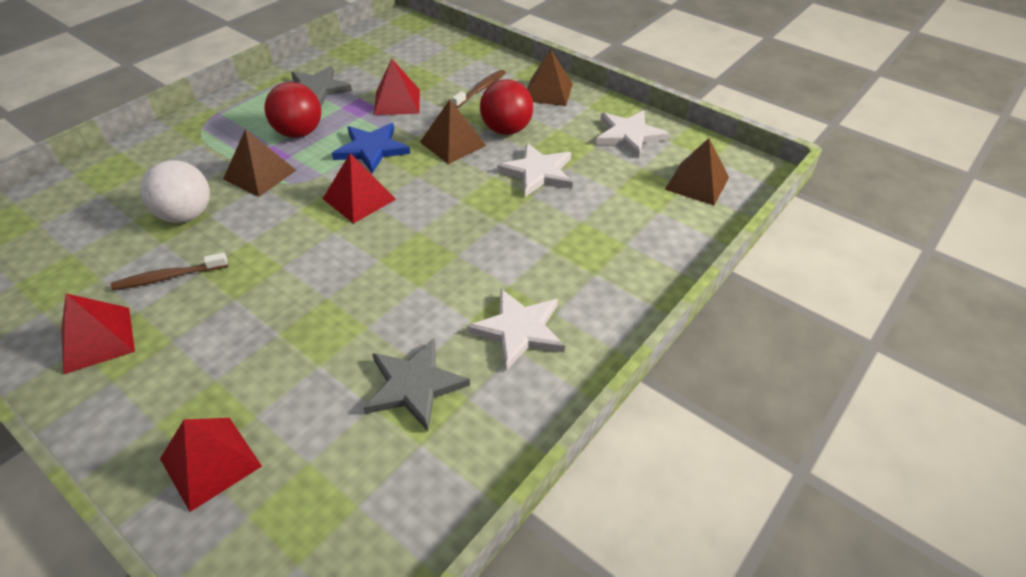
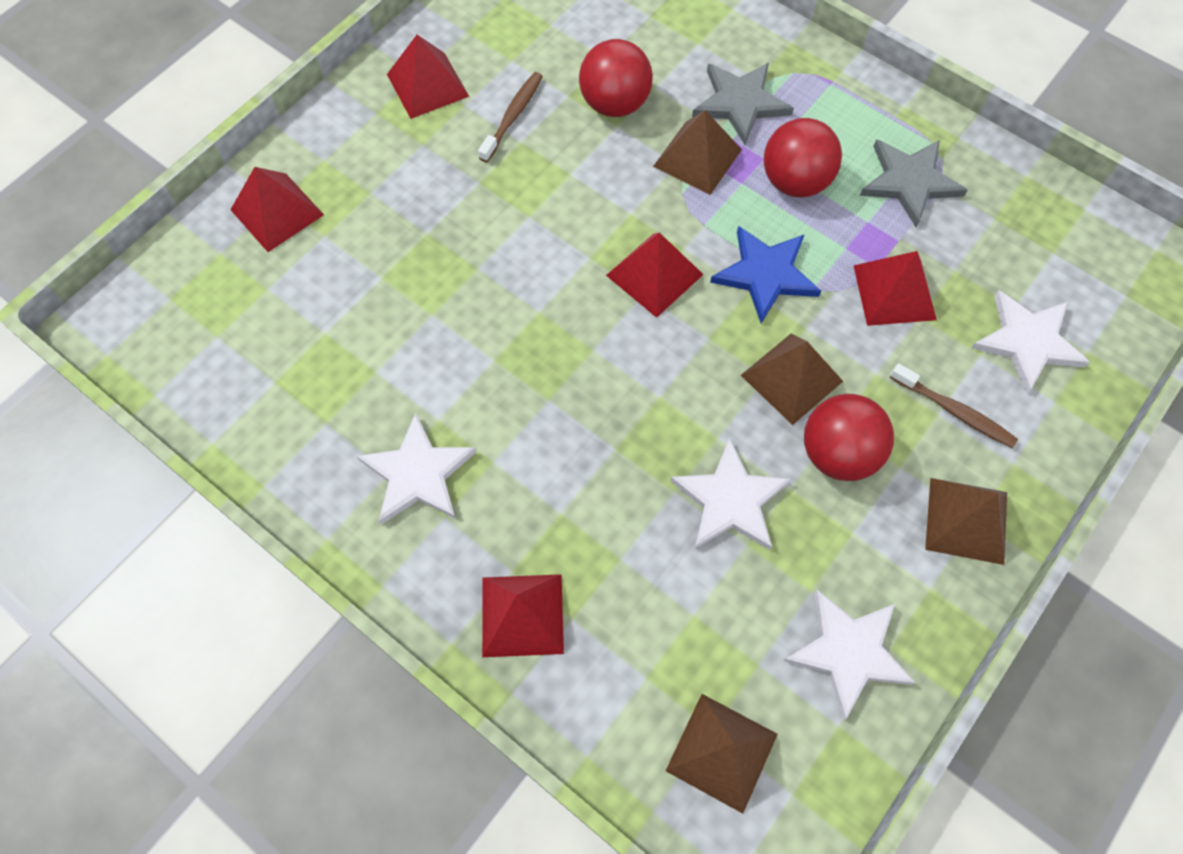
camera: 90 degrees right, 20 degrees up
brown toothbrush [111,252,228,290] -> brown toothbrush turned 45 degrees clockwise [478,72,543,162]
white ball [140,160,210,223] -> red ball [579,39,653,117]
grey star [364,338,470,431] -> grey star moved to [692,63,794,145]
none -> red pyramid [482,574,564,657]
none -> white star [971,290,1090,394]

